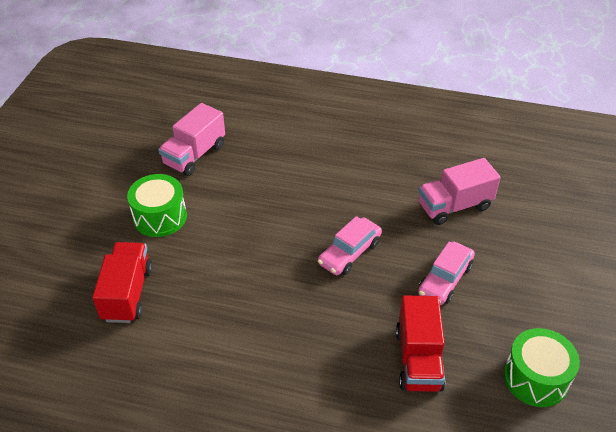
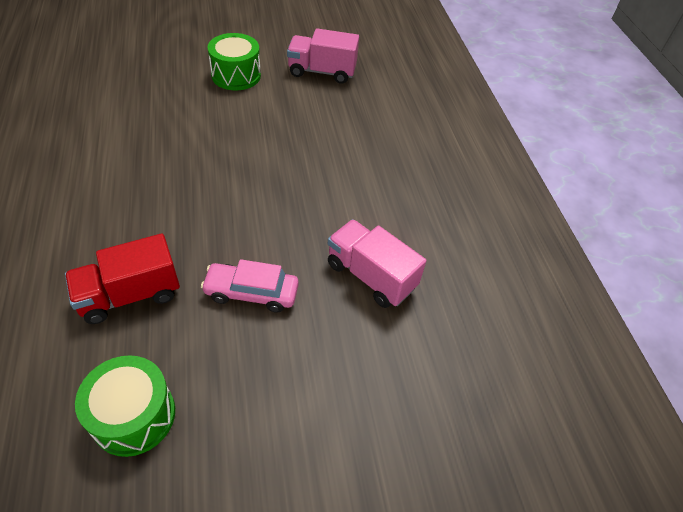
camera: 60 degrees right, 5 degrees up
red truck [92,242,153,323] -> none
pink car [318,216,382,275] -> none

